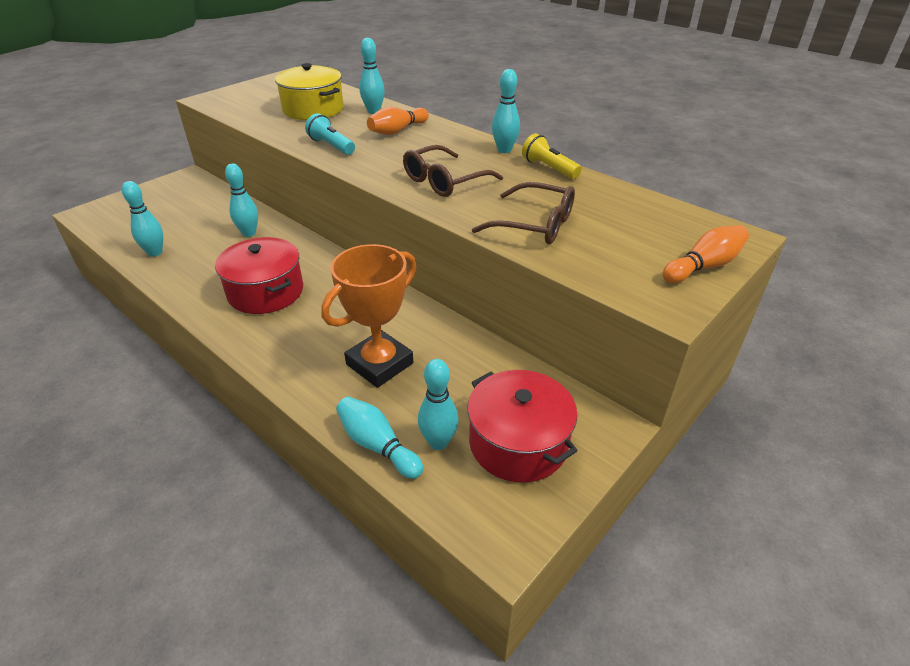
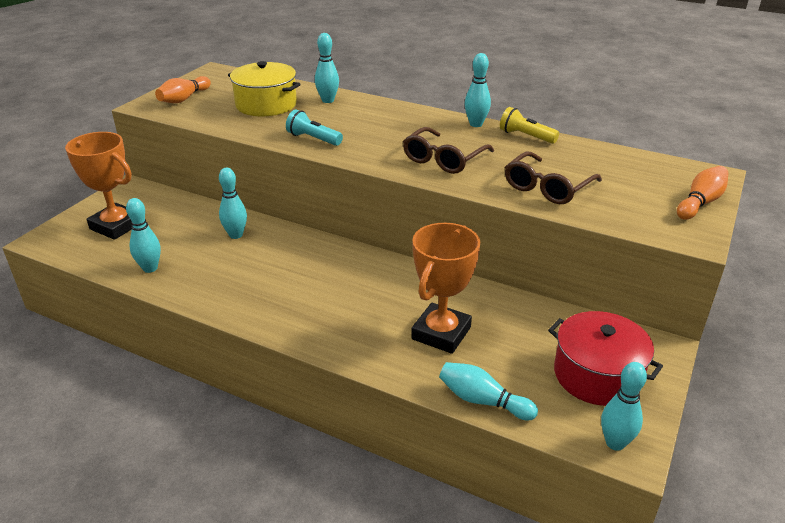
camera: 15 degrees left, 5 degrees down
red pot [215,237,303,314] -> none
orange bowling pin [367,107,429,135] -> orange bowling pin moved to [155,76,211,103]
turquoise bowling pin [418,359,459,450] -> turquoise bowling pin moved to [601,362,647,451]
brown glasses [472,182,575,244] -> brown glasses turned 120 degrees clockwise [505,152,602,204]
none -> orange trophy [65,132,132,240]

